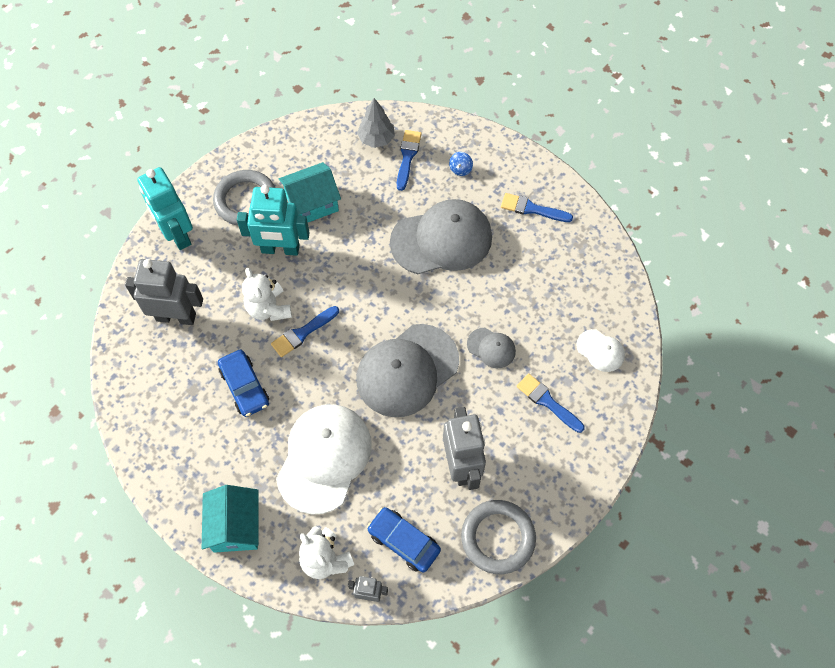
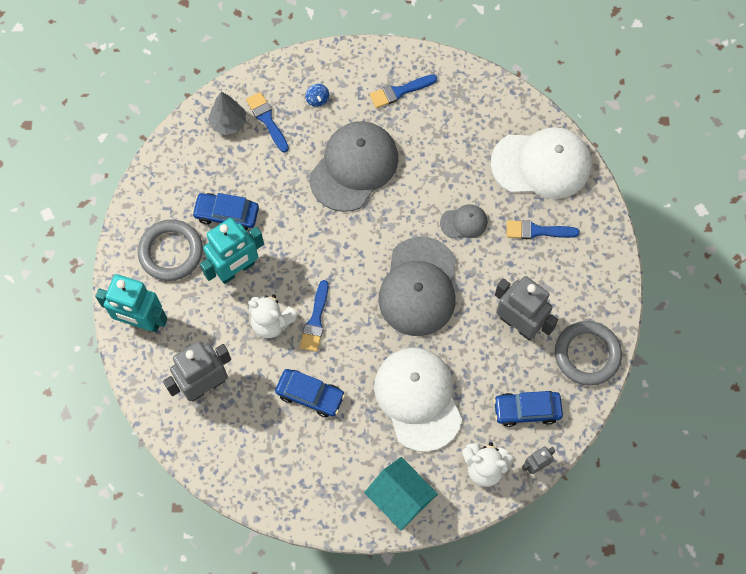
camera: 40 degrees left, 5 degrees up
turquoise house [279,162,341,222] -> blue car [192,193,259,231]
white cap [576,329,625,372] -> white cap [491,127,592,199], size x2.15

